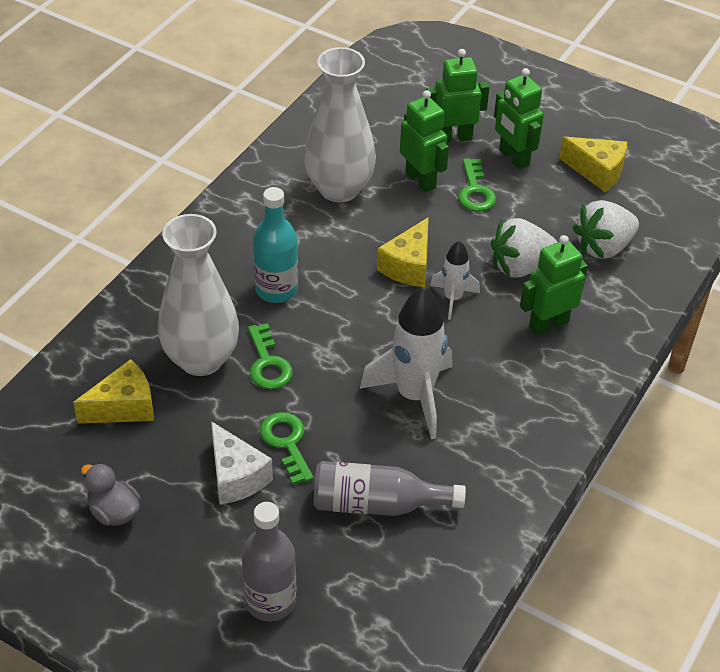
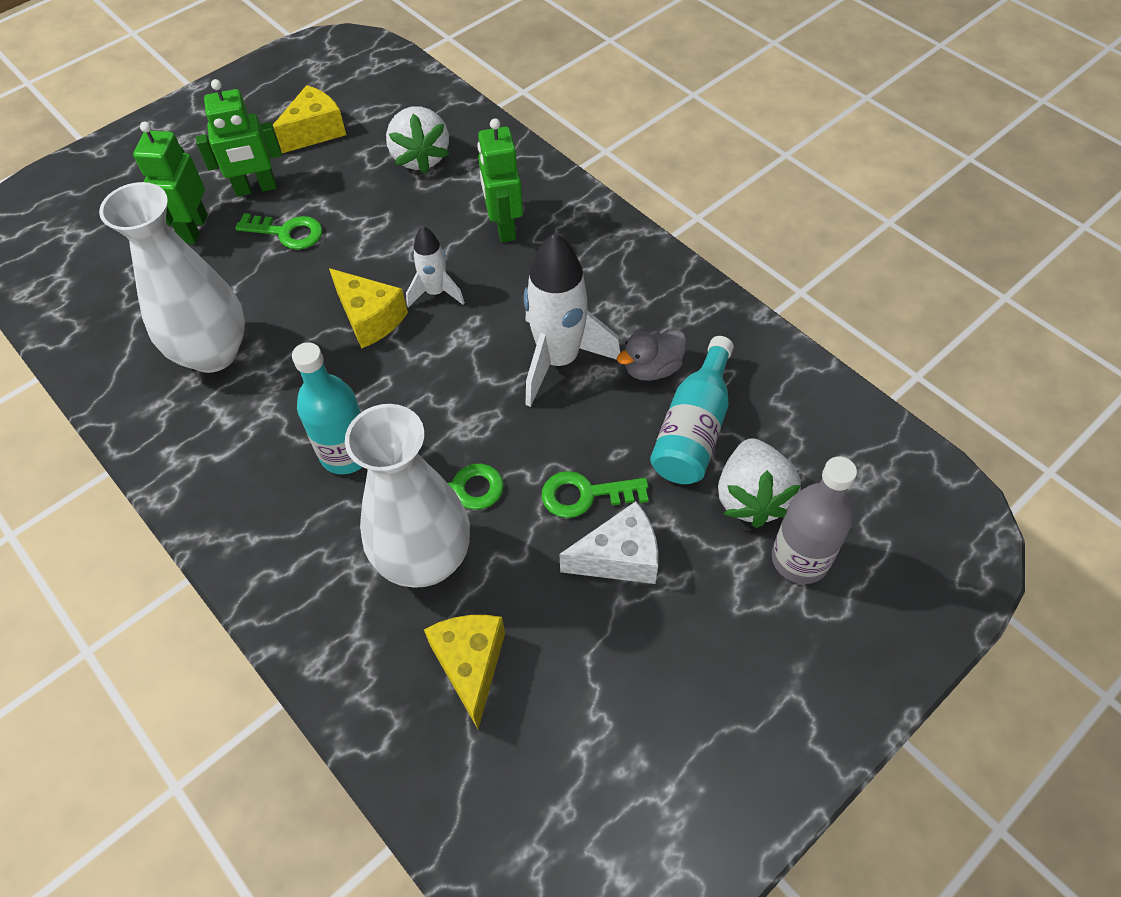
camera: 70 degrees left, 10 degrees up
grey duck [81,463,141,526] -> grey duck moved to [617,330,687,381]
grey bottle [313,461,466,516] -> turquoise bottle [650,336,734,484]
green robot [400,90,449,192] -> none
white strawberry [491,218,558,277] -> white strawberry moved to [718,438,801,528]

